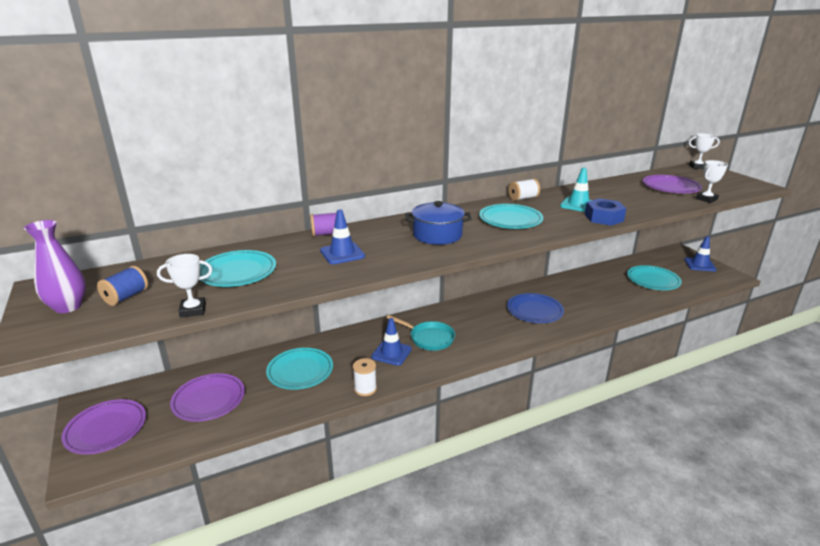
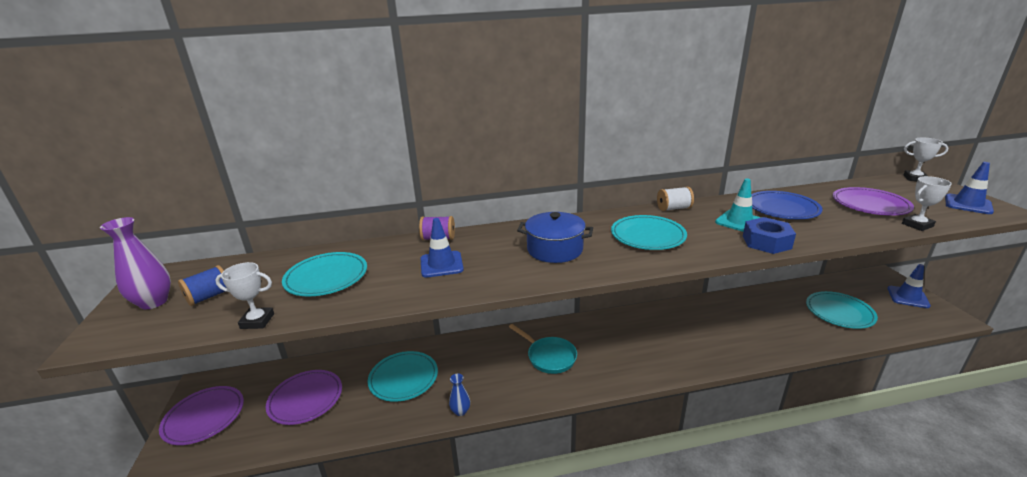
camera: 15 degrees right, 0 degrees up
white spool [353,358,377,396] -> blue vase [449,374,470,416]
blue traffic cone [371,318,412,366] -> blue traffic cone moved to [945,162,994,214]
blue plate [507,293,564,323] -> blue plate moved to [751,191,823,219]

